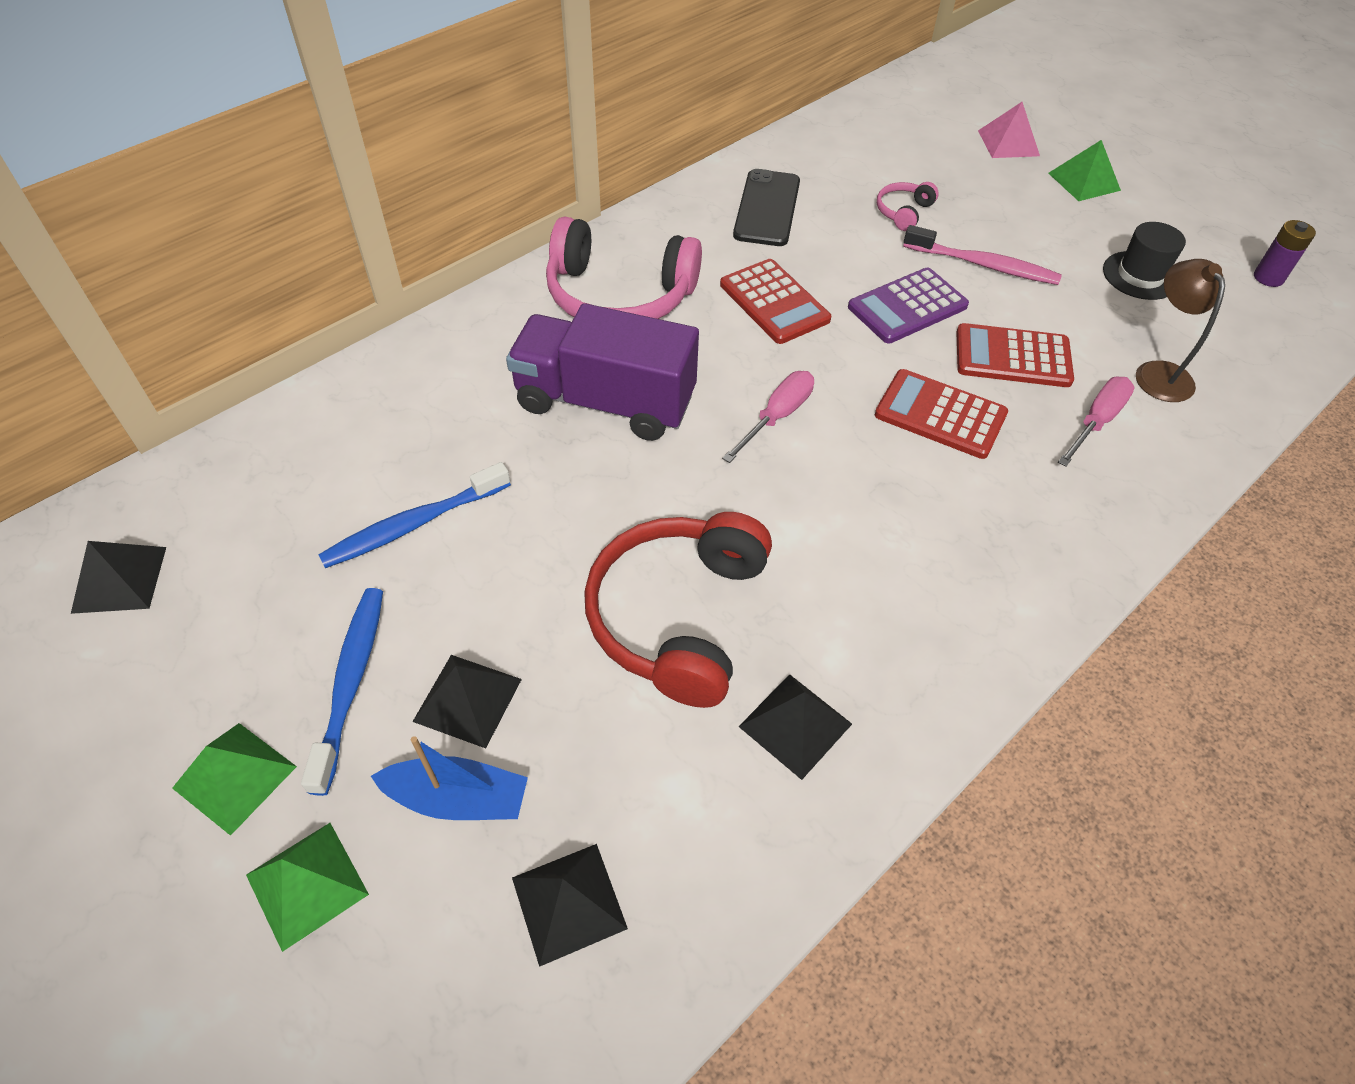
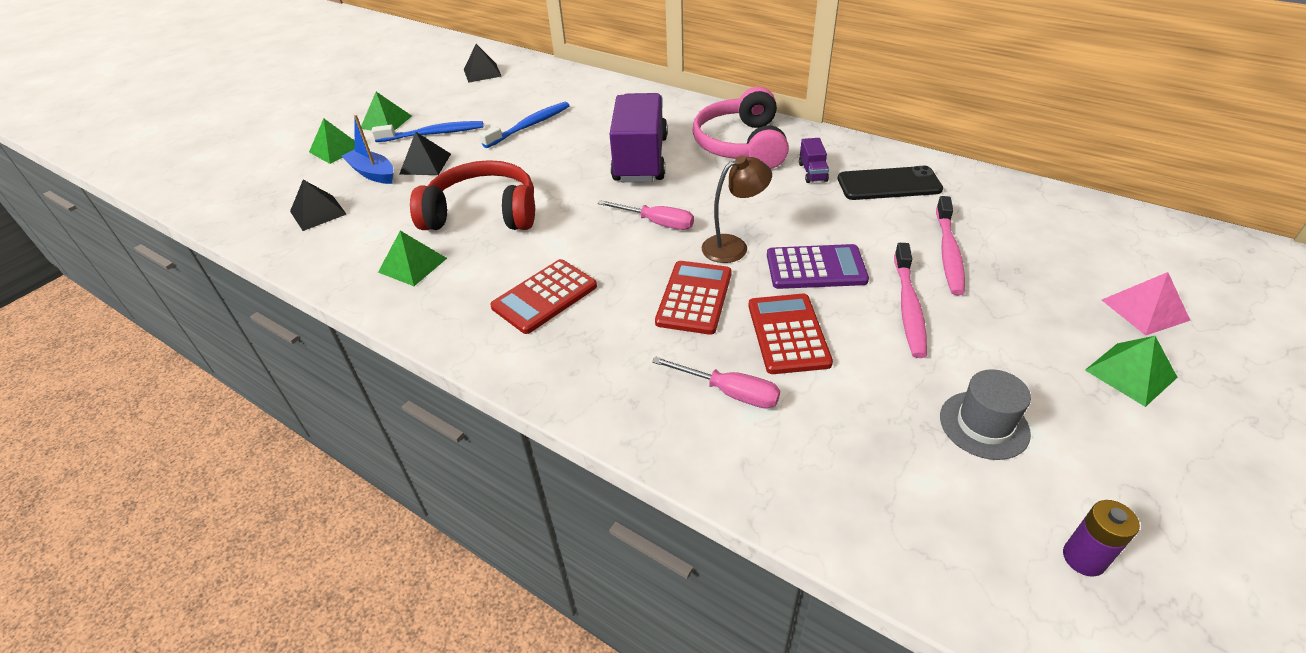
camera: 80 degrees right, 10 degrees down
blue toothbrush [318,462,511,568] -> blue toothbrush turned 90 degrees clockwise [480,102,570,148]
blue boat [371,736,528,820] -> blue boat turned 135 degrees clockwise [341,115,394,184]
red calculator [720,259,831,344] -> red calculator moved to [490,259,597,334]
black pyramid [738,674,852,780] -> green pyramid [378,231,447,286]
purple calculator [848,267,969,344] -> purple calculator turned 135 degrees clockwise [767,244,869,289]
pink headphones [877,182,939,231] -> pink toothbrush [936,196,965,295]
black hat [1103,222,1186,300] -> grey hat [940,369,1031,460]
brown lamp [1136,259,1225,402] -> brown lamp moved to [701,156,772,263]
none -> purple truck [799,138,829,183]

